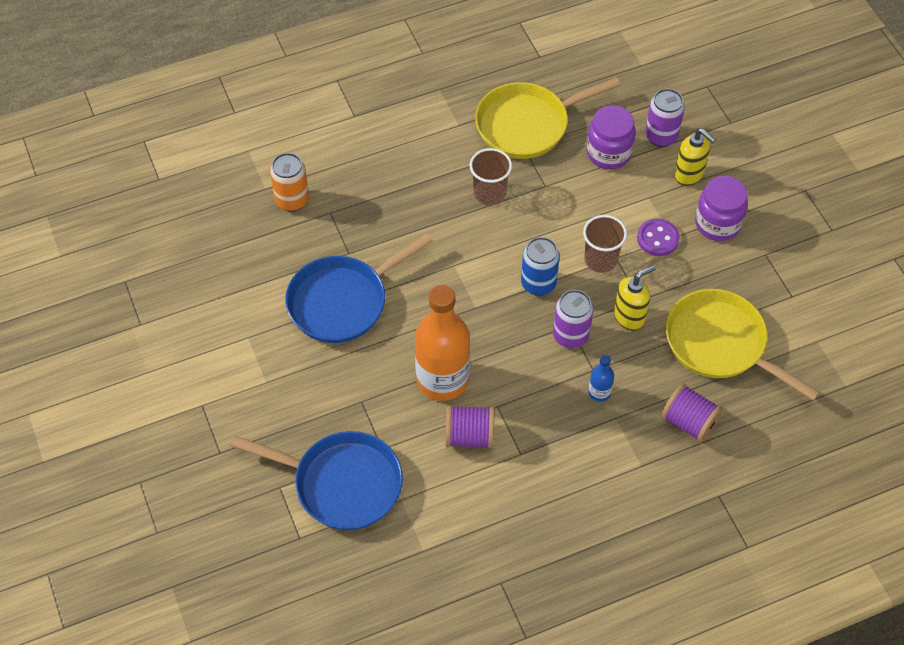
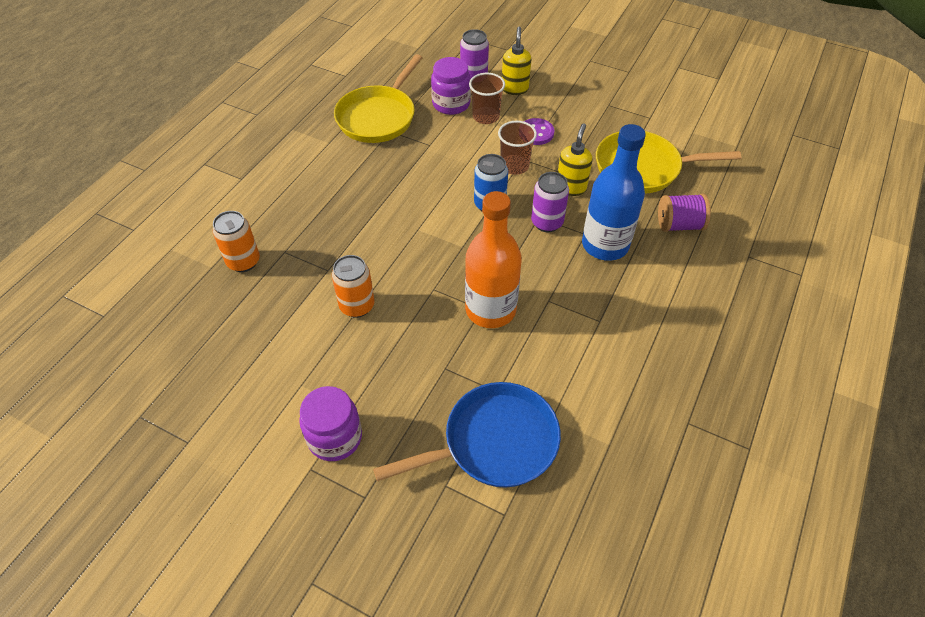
camera: 40 degrees left, 5 degrees down
blue pan [285,233,433,343] -> orange can [332,255,374,318]
purple spool [445,405,495,449] -> none
brown cup [470,148,512,205] -> brown cup moved to [469,73,505,124]
blue bottle [589,355,614,402] -> blue bottle [582,124,646,261], size x2.34
yellow soap dispenser [674,128,716,186] -> yellow soap dispenser turned 90 degrees counterclockwise [502,27,531,95]
purple jar [695,176,748,241] -> purple jar moved to [299,386,362,461]

